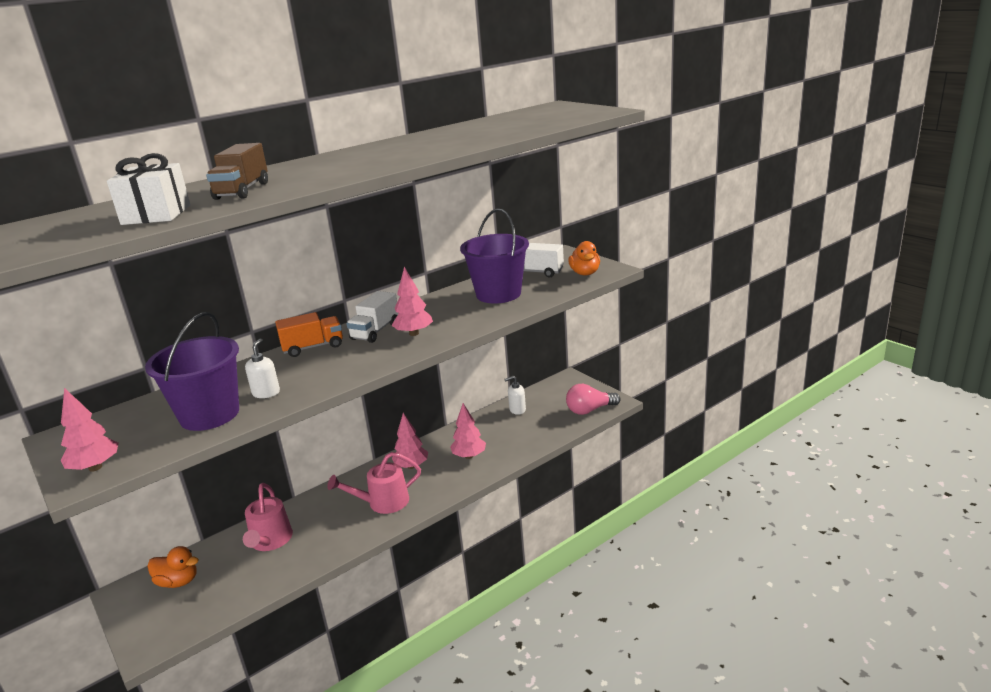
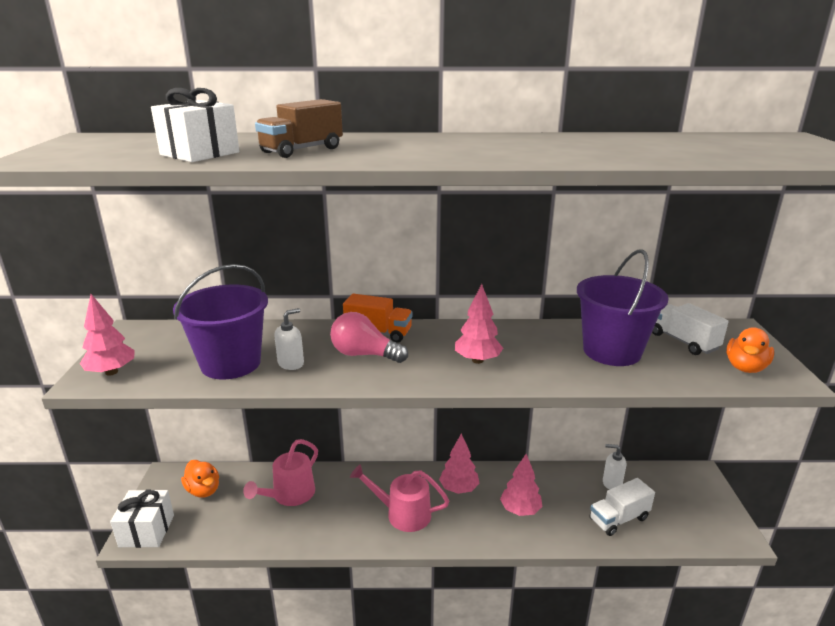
camera: 35 degrees right, 0 degrees up
white truck [346,291,399,343] -> white truck moved to [590,478,655,536]
pink light bulb [566,384,621,415] -> pink light bulb moved to [330,312,408,363]
none -> white gift [110,489,174,548]

